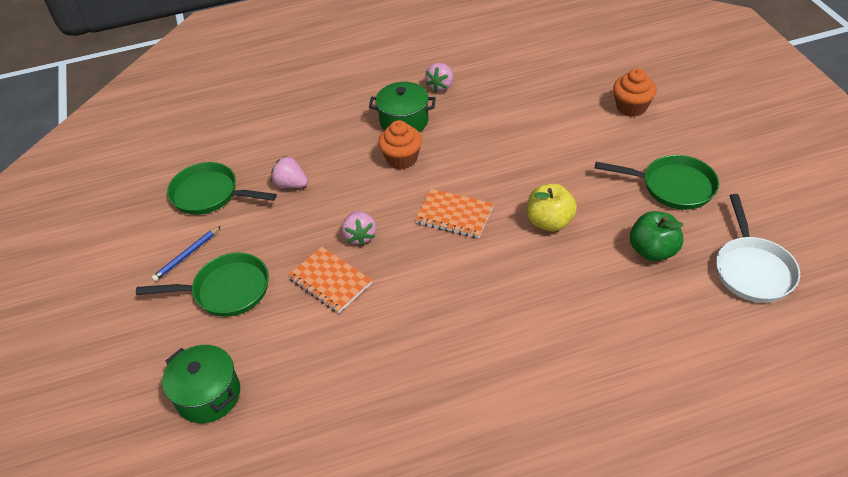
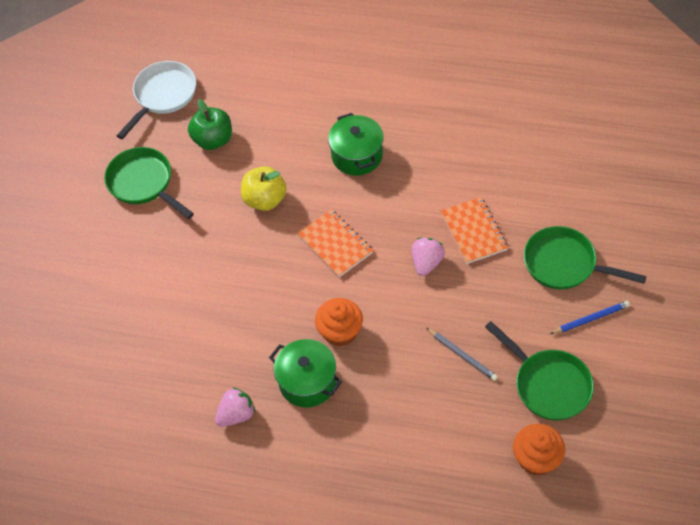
camera: 150 degrees left, 10 degrees up
green pot [162,345,240,423] -> green pot moved to [328,113,384,176]
pink strawberry [271,156,308,188] -> grey pencil [427,328,498,381]
orange cupcake [613,68,656,117] -> orange cupcake moved to [513,424,565,475]

